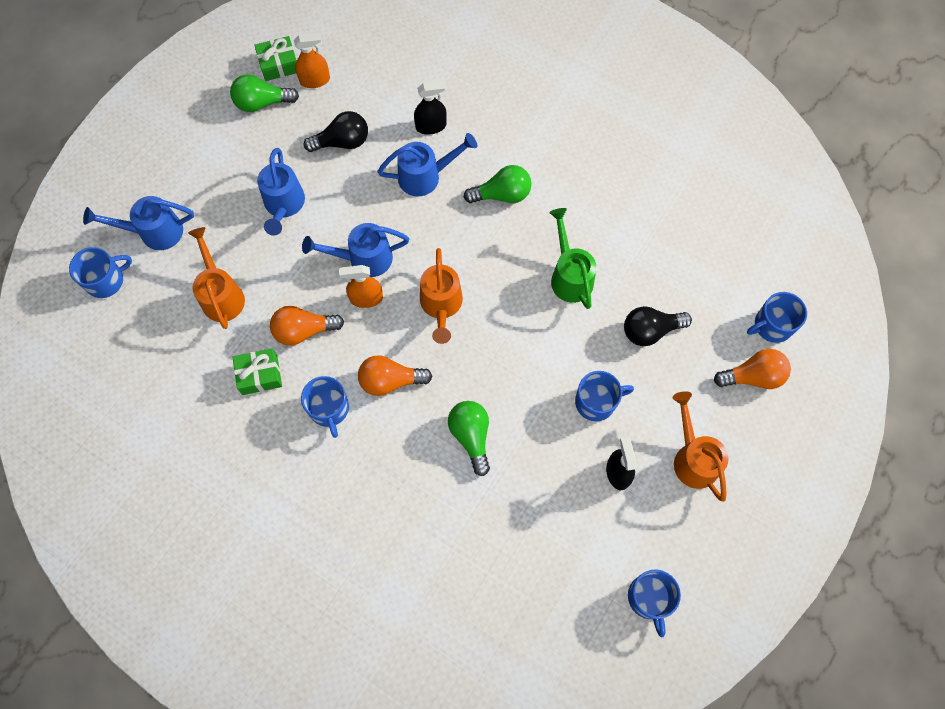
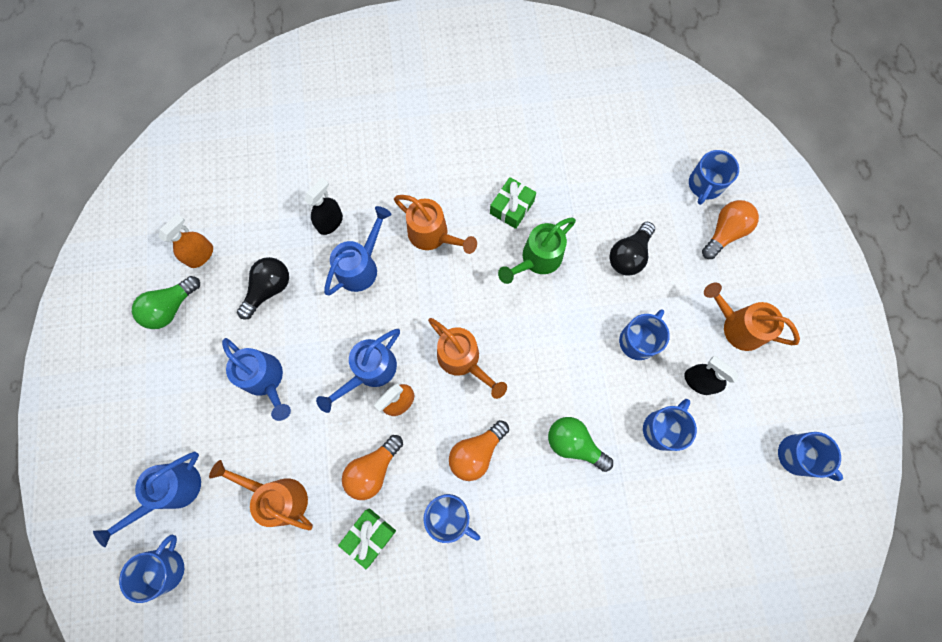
camera: 40 degrees left, 5 degrees up
green gift [254,36,297,81] -> green gift moved to [490,177,536,229]
green light bulb [464,165,532,203] -> orange watering can [394,195,477,254]
green watering can [549,208,596,309] -> green watering can turned 75 degrees counterclockwise [498,218,576,284]
none -> blue mug [643,399,697,451]

